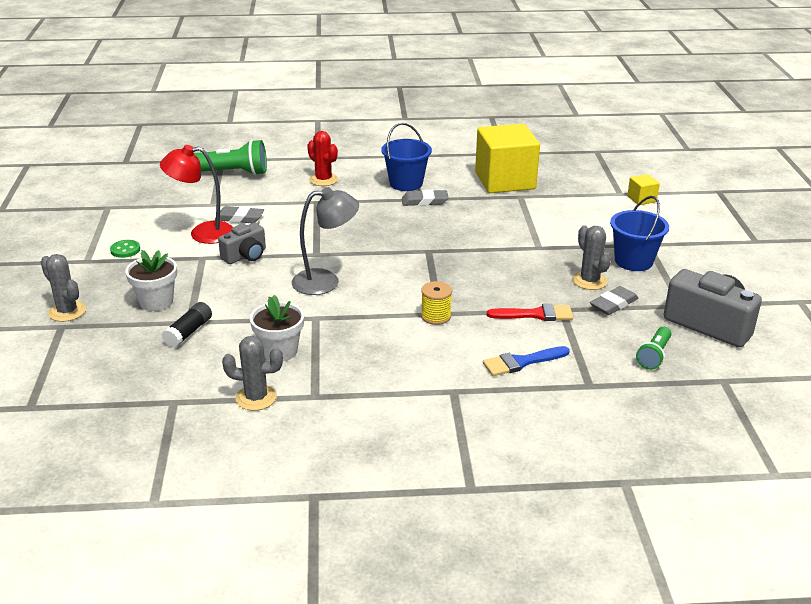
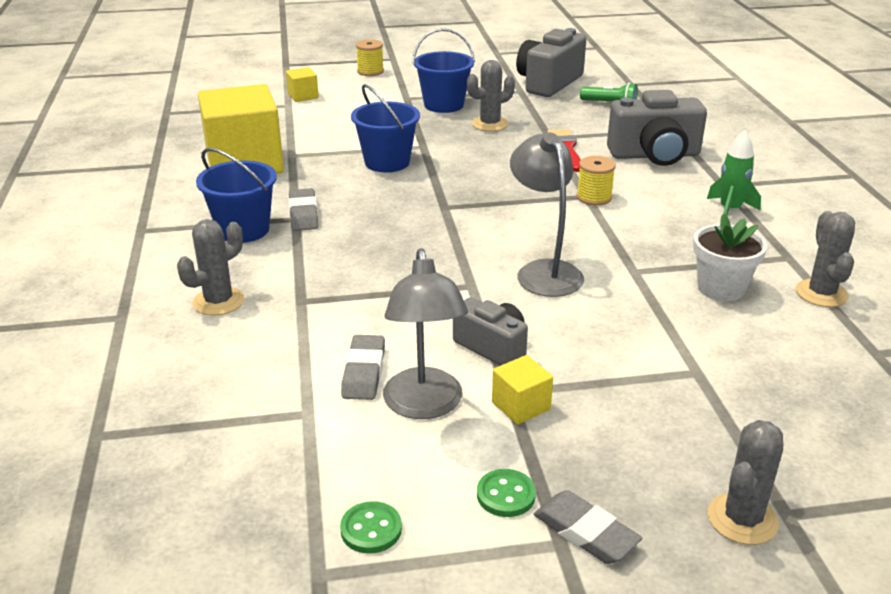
camera: 95 degrees left, 0 degrees up
white flower pot [125,250,177,311] -> none
red lamp [160,145,233,244] -> grey lamp [383,248,468,419]
black glue stick [162,302,212,348] -> none
green flashlight [193,139,267,176] -> none
red cactus [307,131,338,186] -> grey cactus [177,219,244,316]
blue brush [483,346,570,376] -> grey camera [607,90,707,166]
grey eraser [590,286,638,315] -> grey eraser moved to [534,490,642,564]
none -> green button [340,501,402,554]
none -> blue bucket [351,84,420,172]
none -> yellow spool [356,39,384,76]
none -> yellow cube [492,355,553,425]
none -> green rocket [707,130,761,215]

